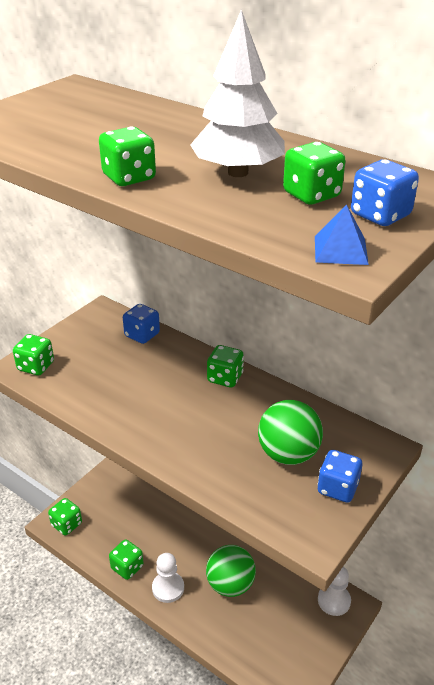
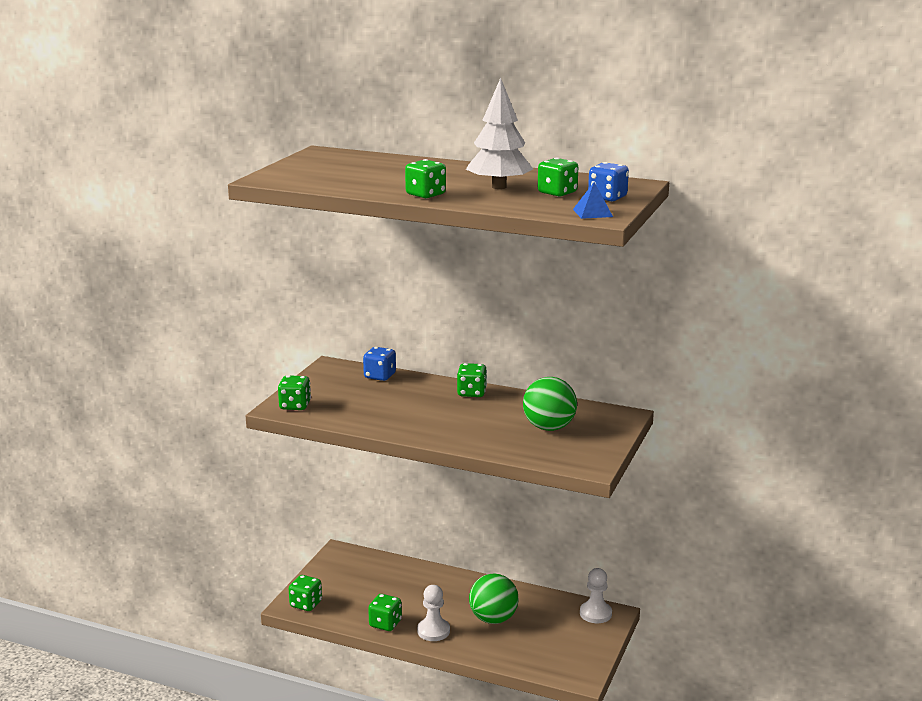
camera: 15 degrees left, 15 degrees down
blue dice [317,450,362,503] -> none

